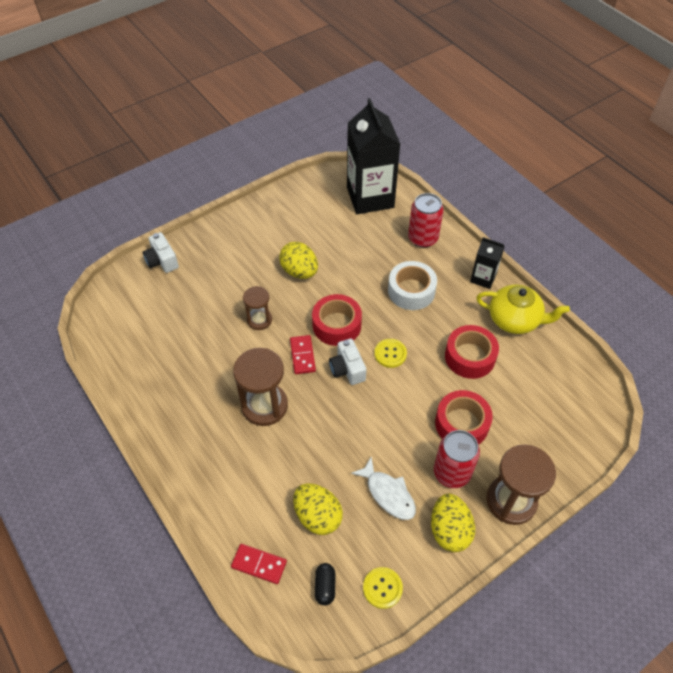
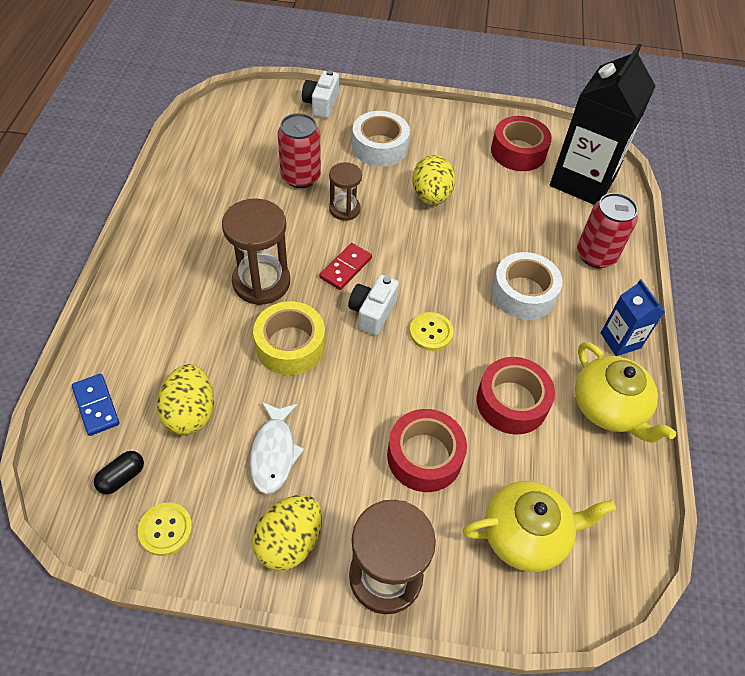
camera: 40 degrees right, 0 degrees up
red domino [231,544,287,584] -> blue domino [72,374,119,436]
red tape [312,294,362,346] -> red tape moved to [491,116,552,171]
red can [434,430,480,488] -> red can moved to [278,113,321,188]
black carton [470,237,505,289] -> blue carton [601,279,665,356]
none -> yellow tape [253,301,325,375]
none -> white tape [352,111,410,167]
none -> yellow teapot [463,481,616,572]

